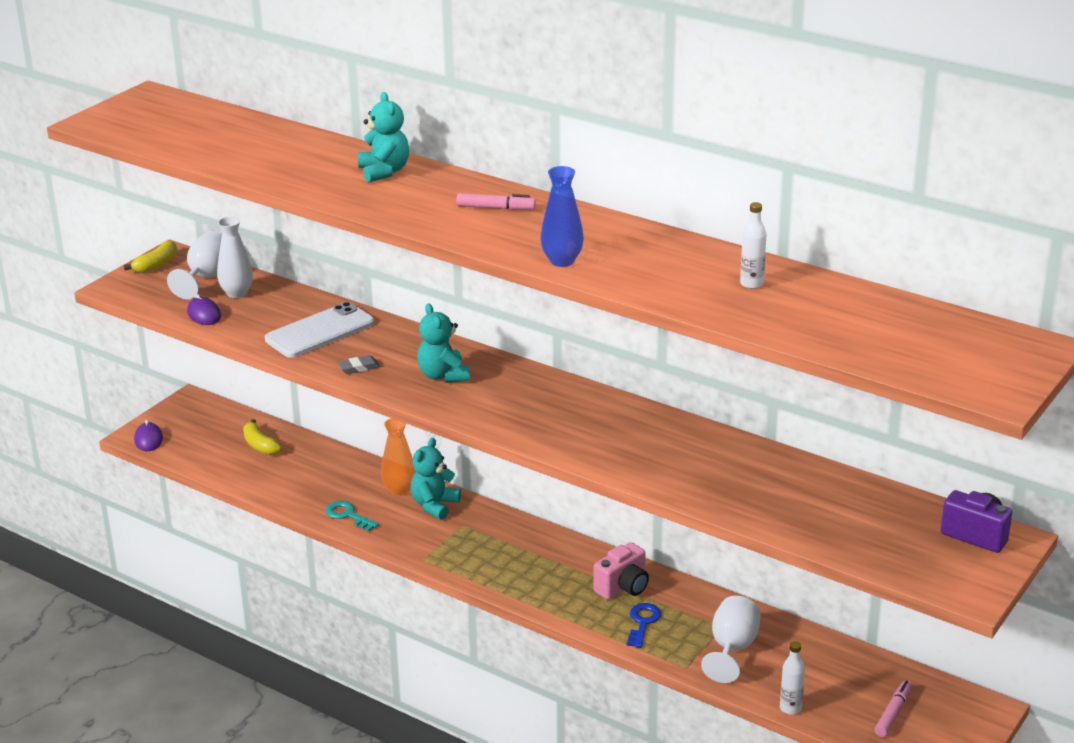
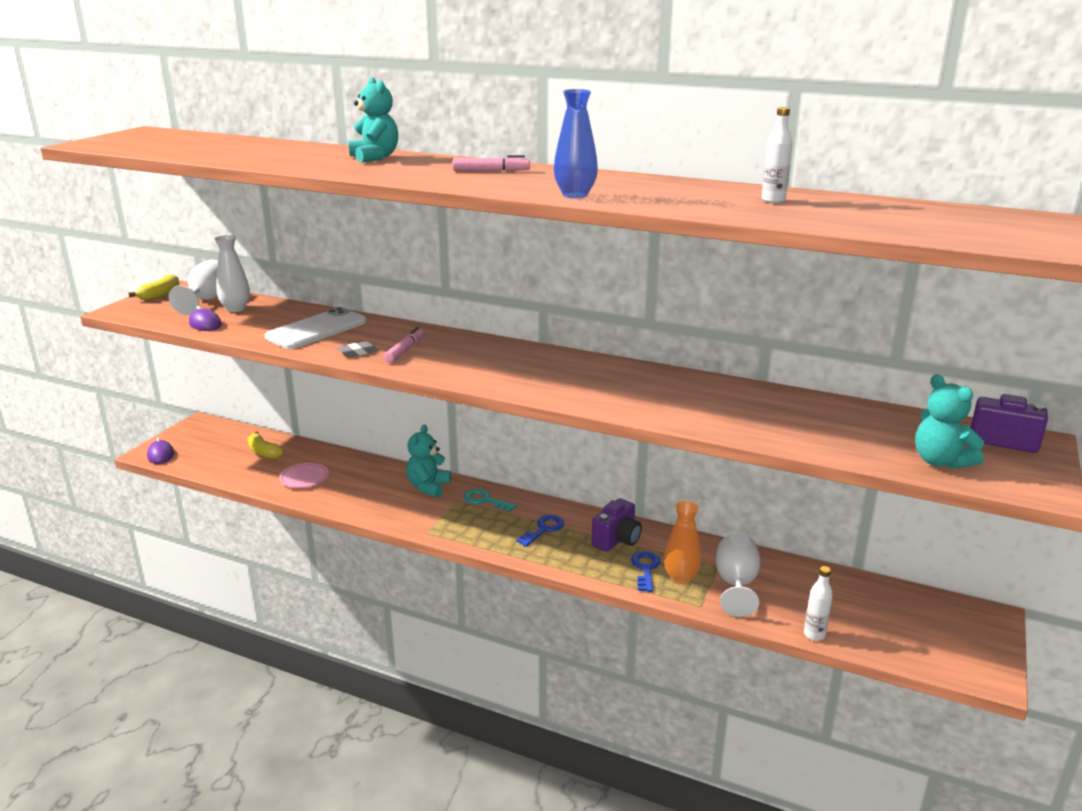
camera: 10 degrees left, 5 degrees down
turquoise key [325,501,379,532] -> turquoise key moved to [464,489,517,512]
orange vase [381,418,416,496] -> orange vase moved to [664,501,701,585]
turquoise teddy bear [417,303,470,383] -> turquoise teddy bear moved to [915,374,984,469]
pink camera [594,542,649,600] -> purple camera [591,498,642,552]
pink marker [875,680,913,737] -> pink marker moved to [384,327,424,363]
none -> pink plate [279,463,329,488]
none -> blue key [516,515,564,547]

